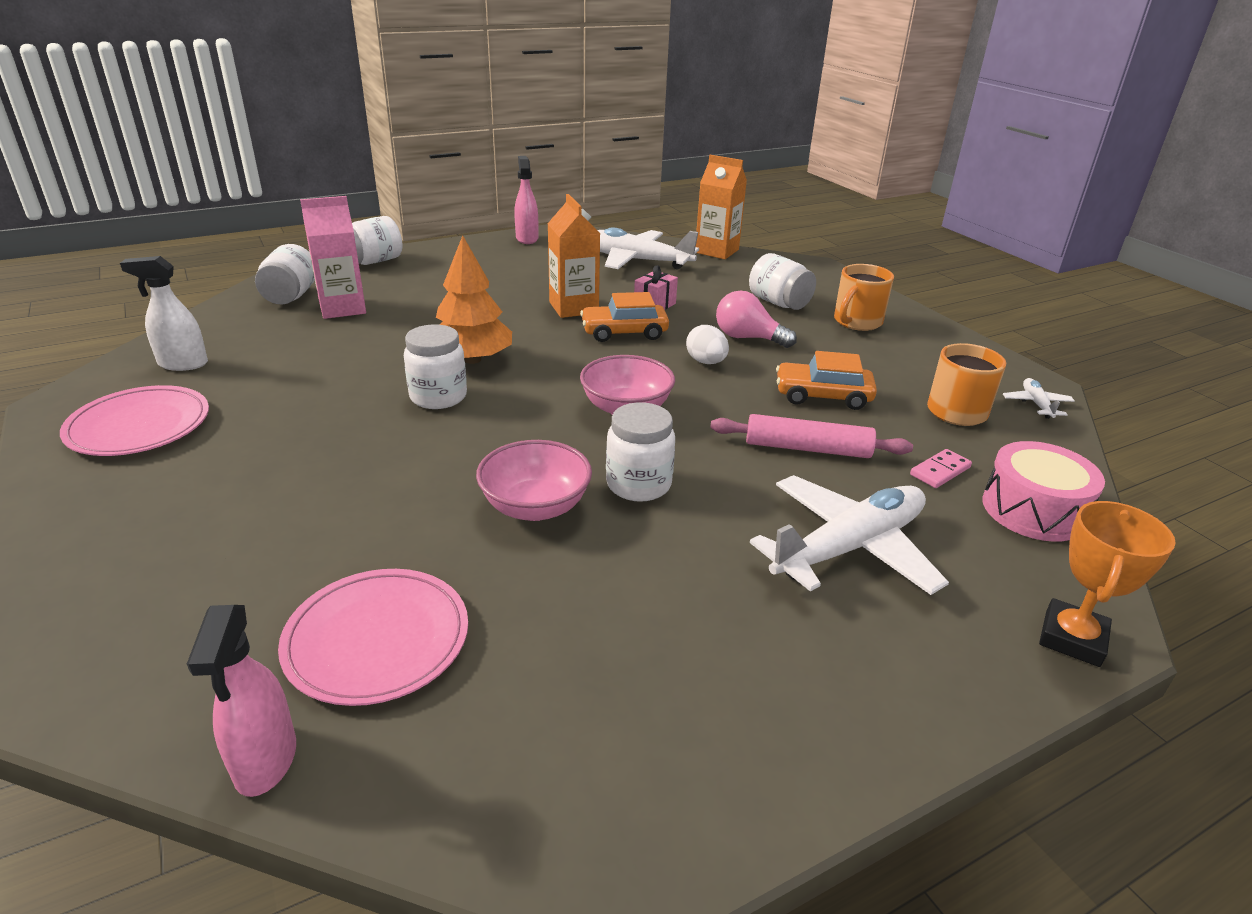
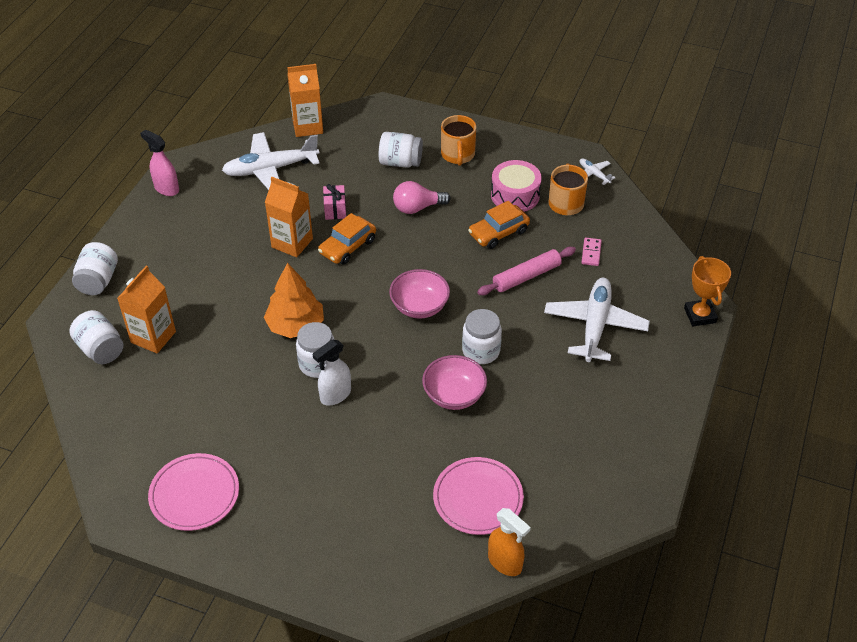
camera: 40 degrees left, 15 degrees up
white spray bottle [120,256,208,371] -> white spray bottle moved to [313,339,351,406]
pink spray bottle [187,605,296,797] -> orange spray bottle [488,508,531,576]
pink carton [300,196,366,319] -> orange carton [117,266,176,354]
white egg [686,325,729,364] -> none
pink drum [982,441,1105,542] -> pink drum moved to [491,160,542,212]

